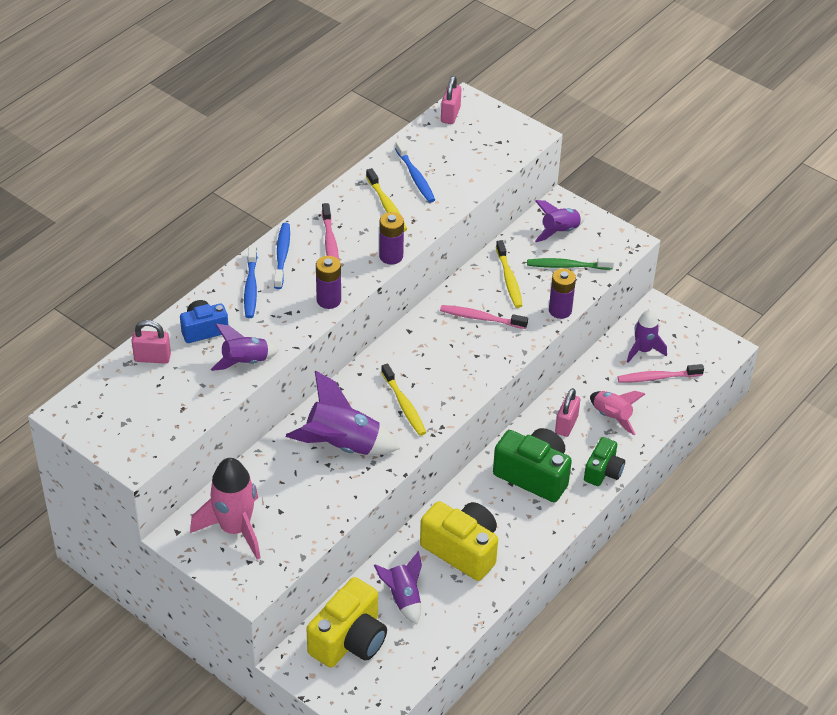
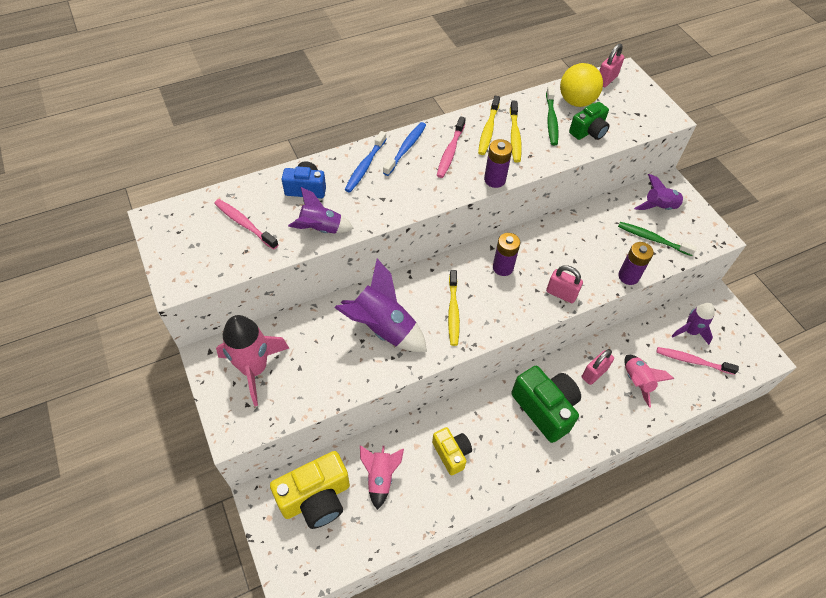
camera: 25 degrees right, 10 degrees up
pink padlock [131,320,171,364] -> pink padlock moved to [546,265,583,303]
purple battery [316,256,341,309] -> purple battery moved to [493,233,520,276]
purple rocket [374,551,422,625] -> pink rocket [360,445,404,510]
blue toothbrush [395,140,435,203] -> green toothbrush [546,86,559,145]
yellow camera [420,501,498,581] -> yellow camera [432,427,472,476], size x0.59
pink toothbrush [440,305,528,329] -> pink toothbrush moved to [214,199,279,250]
yellow toothbrush [496,240,523,308] -> yellow toothbrush moved to [478,96,500,155]
green camera [584,437,625,486] -> green camera moved to [569,102,610,140]
none -> yellow ball [560,63,603,107]

